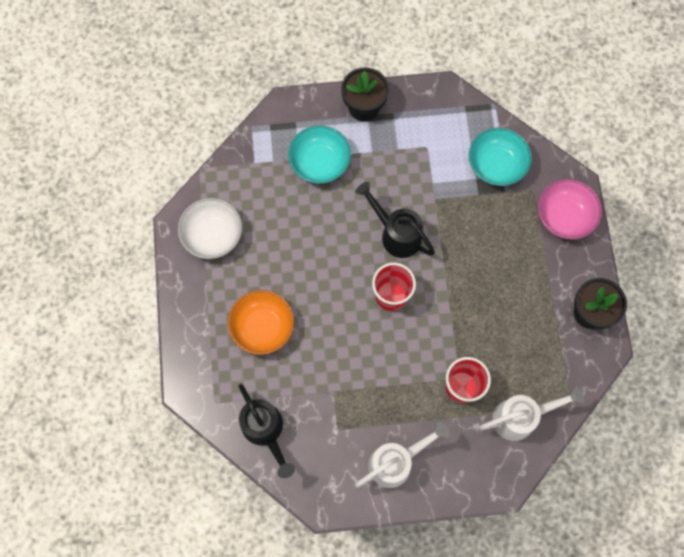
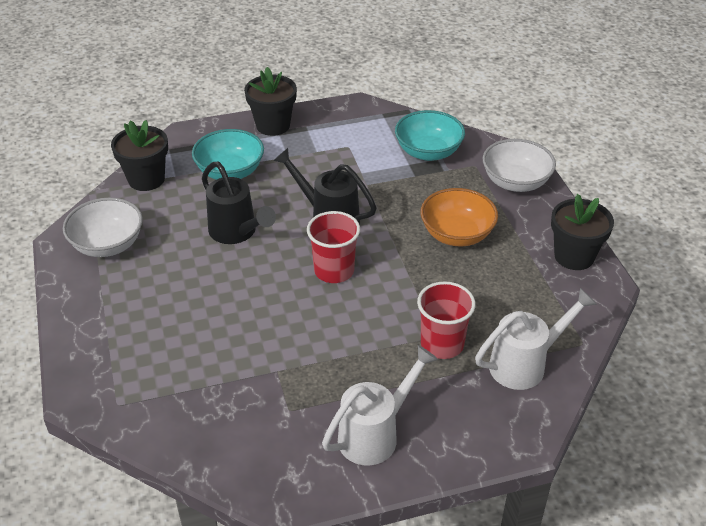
camera: 10 degrees left, 30 degrees down
orange bowl [228,290,294,355] -> orange bowl moved to [420,188,498,246]
black watering can [239,384,295,478] -> black watering can moved to [202,162,276,244]
pink bowl [538,179,602,239] -> white bowl [483,139,556,192]
none -> black flower pot [111,120,168,191]

